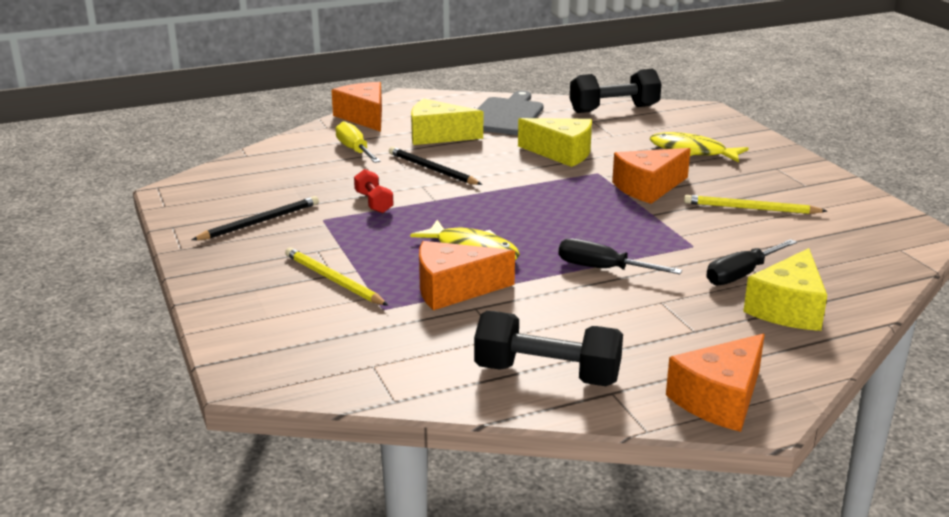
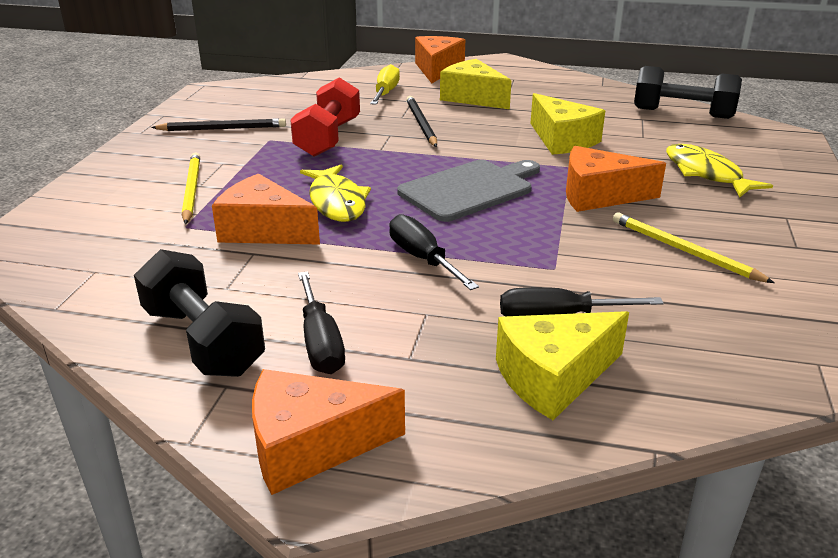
camera: 35 degrees right, 5 degrees up
red dumbbell [354,169,394,213] -> red dumbbell [290,77,360,157], size x1.79
grey cutting board [477,91,544,135] -> grey cutting board moved to [397,160,540,222]
none -> black screwdriver [298,271,345,374]

